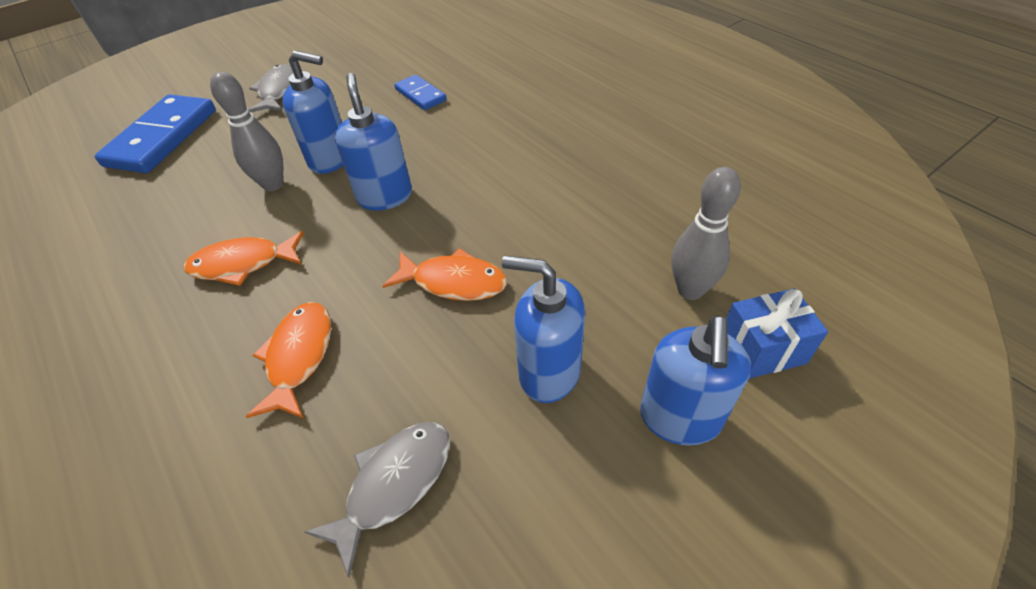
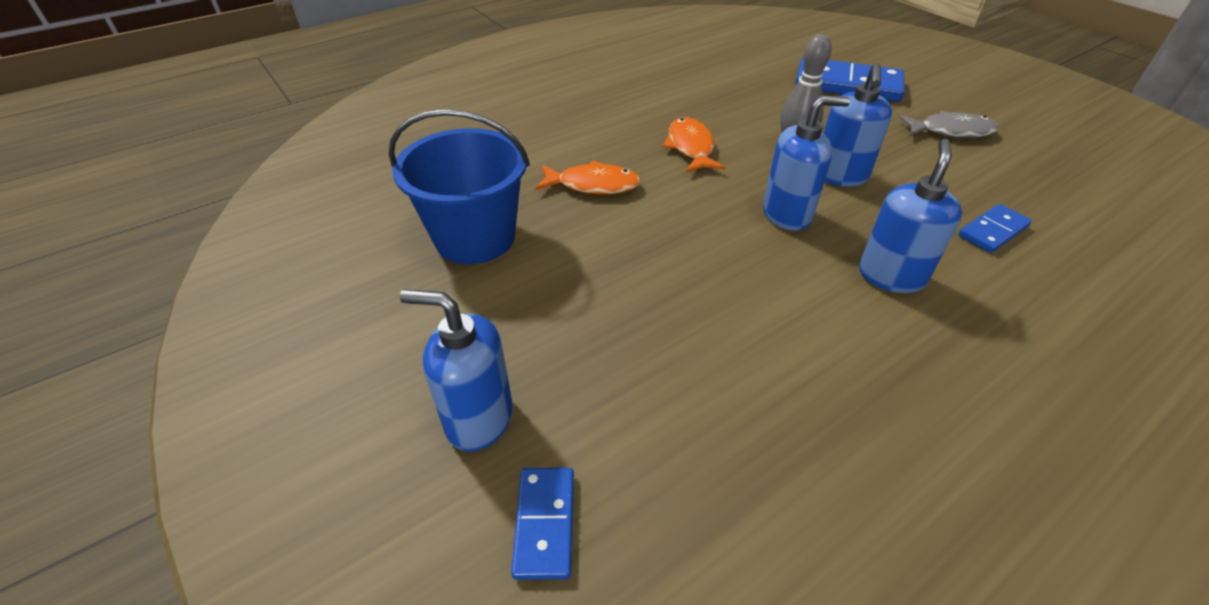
camera: 90 degrees right, 5 degrees down
grey fish [304,422,450,578] -> blue bucket [389,109,530,264]
orange fish [382,248,507,301] -> none
blue soap dispenser [502,256,585,403] -> blue soap dispenser moved to [859,139,962,293]
grey bowling pin [671,167,741,300] -> none
blue gift [726,288,828,379] -> blue domino [511,468,574,580]

